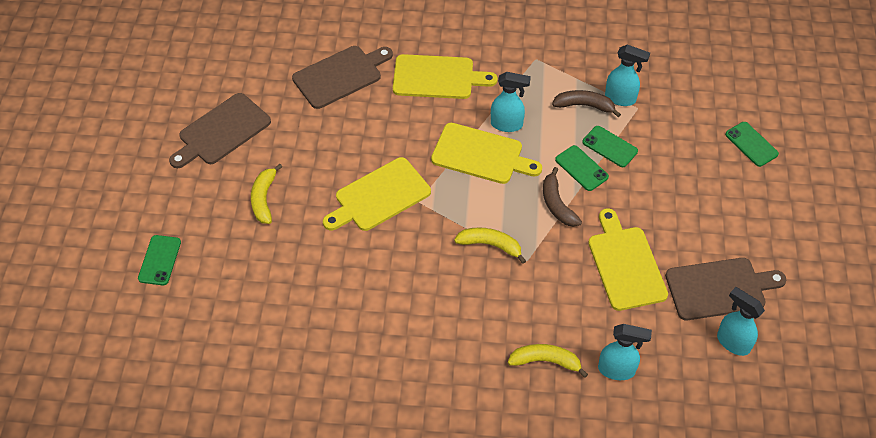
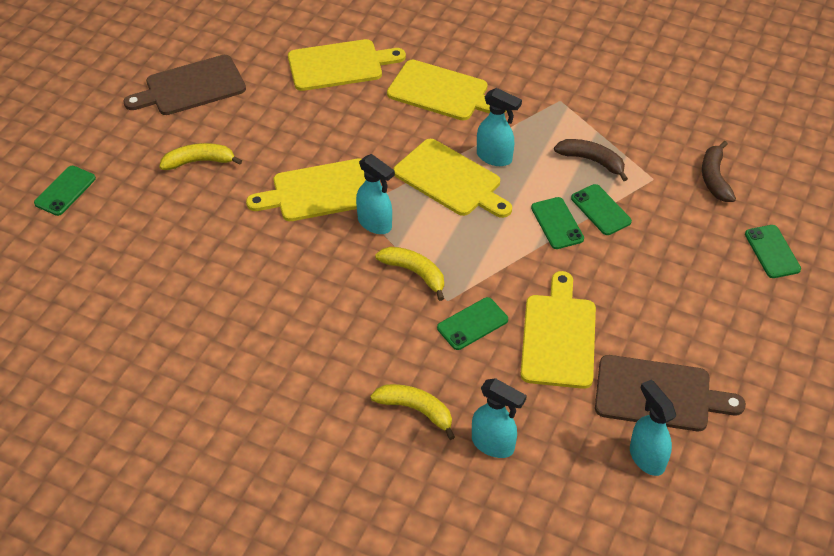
camera: 20 degrees right, 5 degrees down
yellow banana [251,164,282,224] -> yellow banana turned 60 degrees clockwise [159,143,242,170]
brown cutting board [292,46,393,109] -> yellow cutting board [288,39,406,91]
brown banana [543,167,582,227] -> brown banana moved to [702,141,736,202]
turquoise spray bottle [605,44,650,106] -> turquoise spray bottle moved to [356,154,395,234]
none -> green phone [437,297,508,350]

